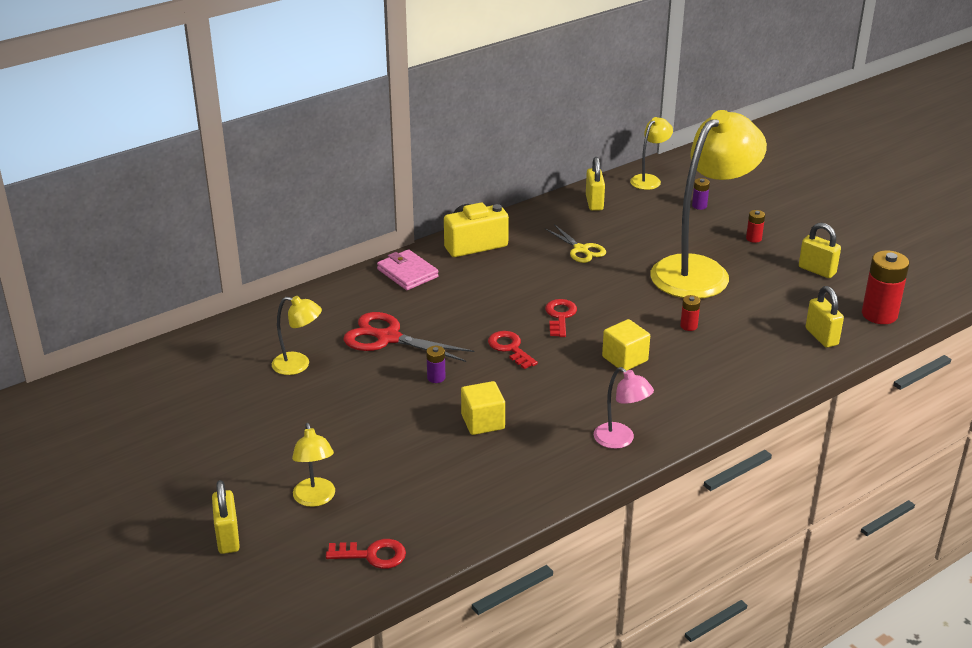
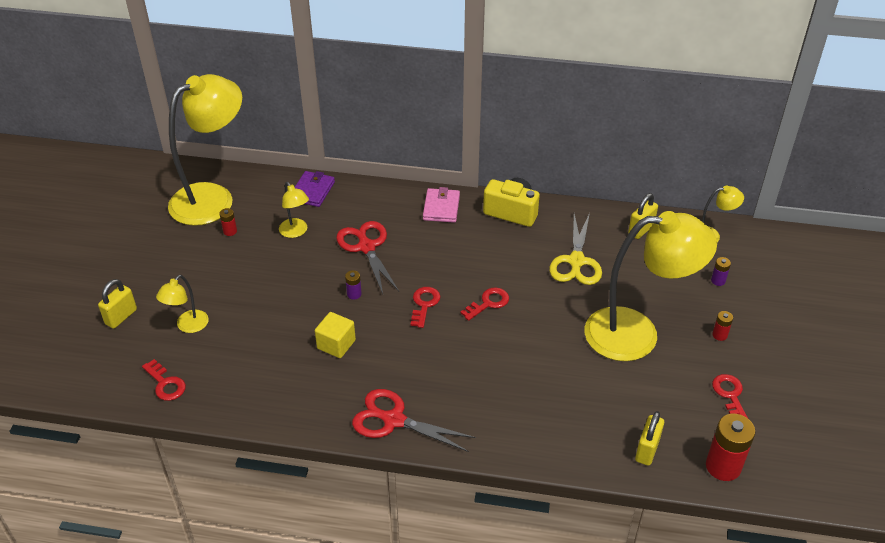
camera: 45 degrees right, 10 degrees up
yellow scissors [545,224,606,263] -> yellow scissors [549,213,602,285], size x1.56
pink lamp [594,367,654,449] -> red scissors [352,389,476,452]
yellow cube [602,319,650,371] -> none
red battery [680,295,701,331] -> red battery moved to [219,208,237,236]
yellow padlock [799,223,841,278] -> red key [712,374,748,418]
none -> yellow lamp [168,74,242,226]
none -> purple wallet [295,171,335,207]

